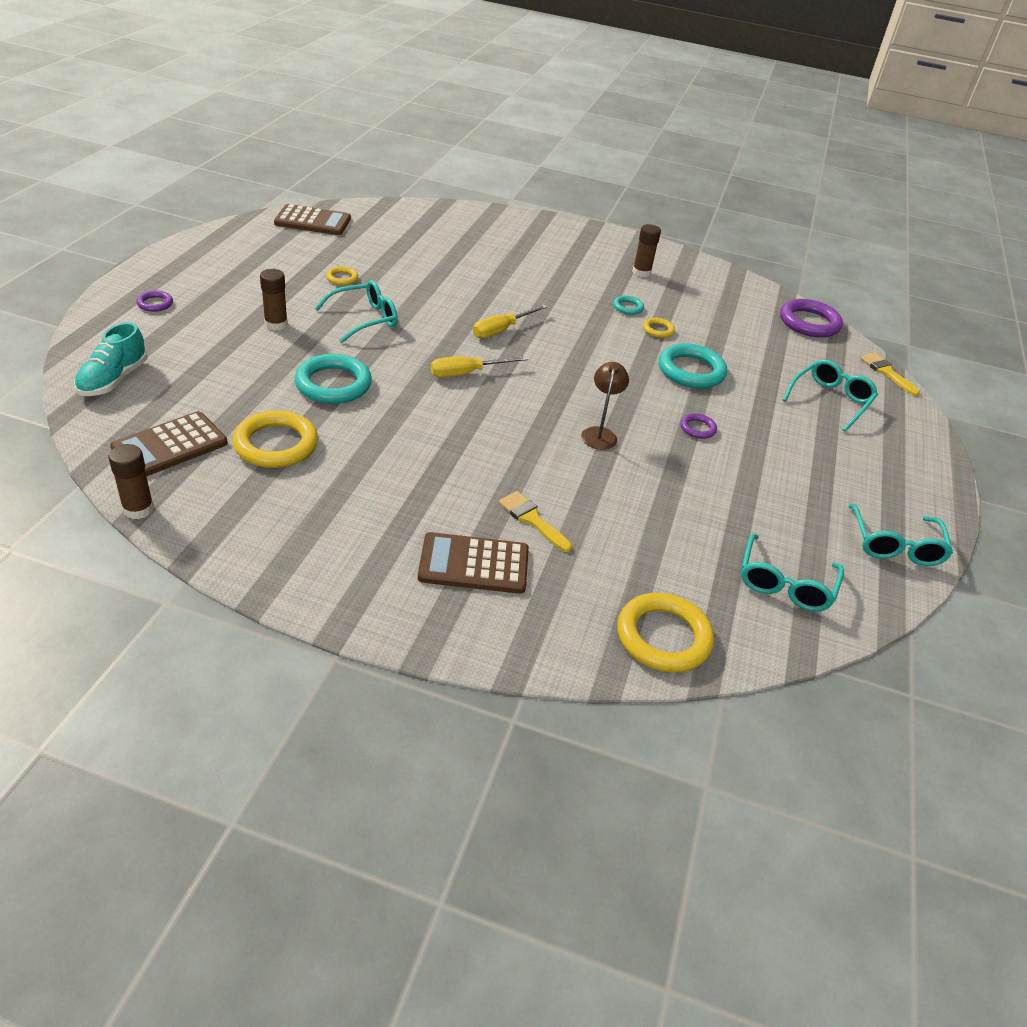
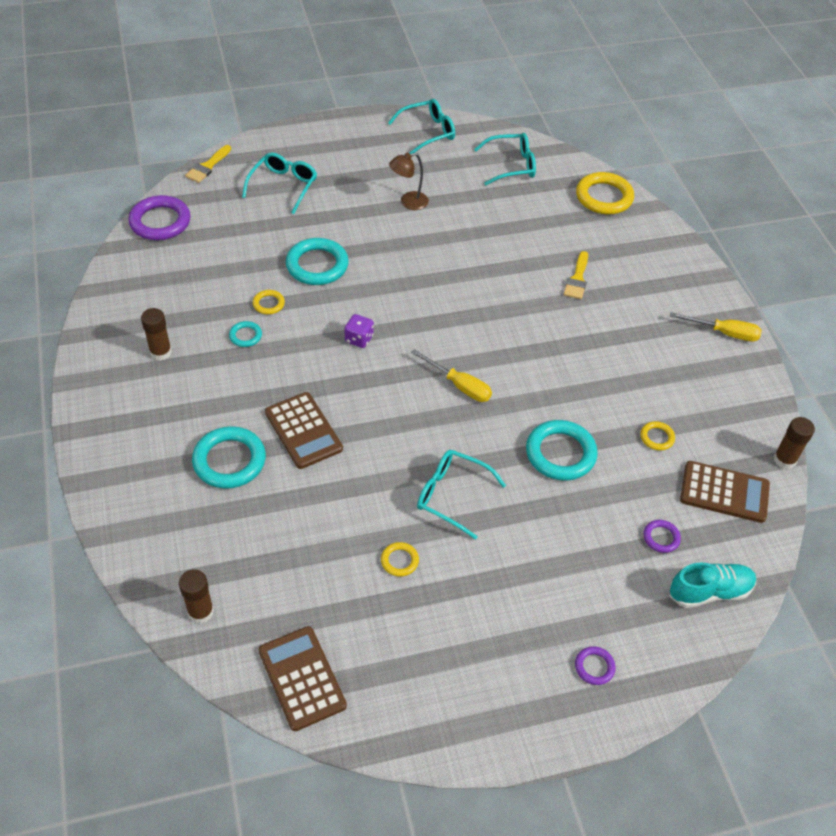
camera: 120 degrees left, 10 degrees up
yellow ring [232,410,318,468] -> yellow ring [640,421,675,451], size x0.49
brown glue stick [260,269,288,331] -> brown glue stick moved to [179,569,214,624]
brown calculator [418,532,529,594] -> brown calculator moved to [265,392,343,469]
yellow screwdriver [473,304,547,338] -> yellow screwdriver moved to [670,312,762,341]
brown lamp [581,362,629,450] -> brown lamp moved to [389,153,429,210]
purple ring [680,413,717,439] -> purple ring moved to [643,520,681,553]
turquoise glasses [783,360,878,432] -> turquoise glasses turned 105 degrees clockwise [242,153,317,214]
none -> turquoise ring [192,426,266,489]
none -> purple dice [344,314,374,348]

